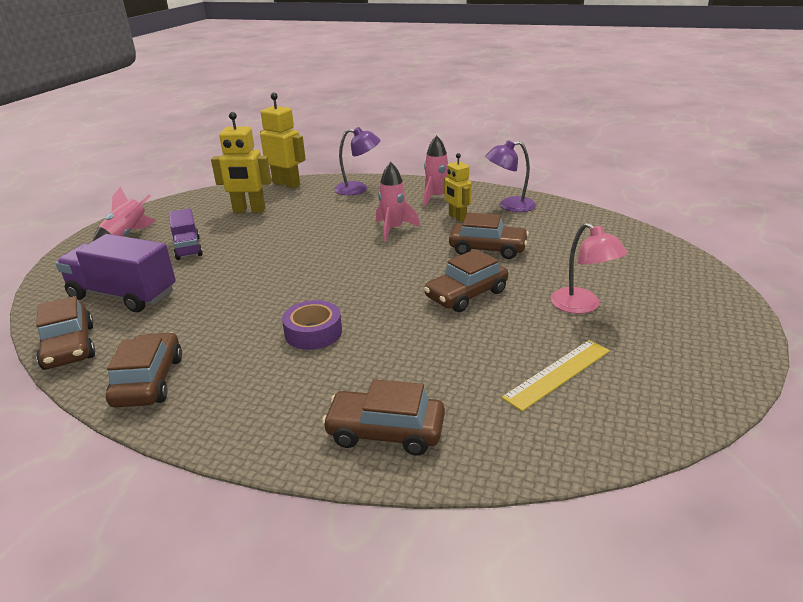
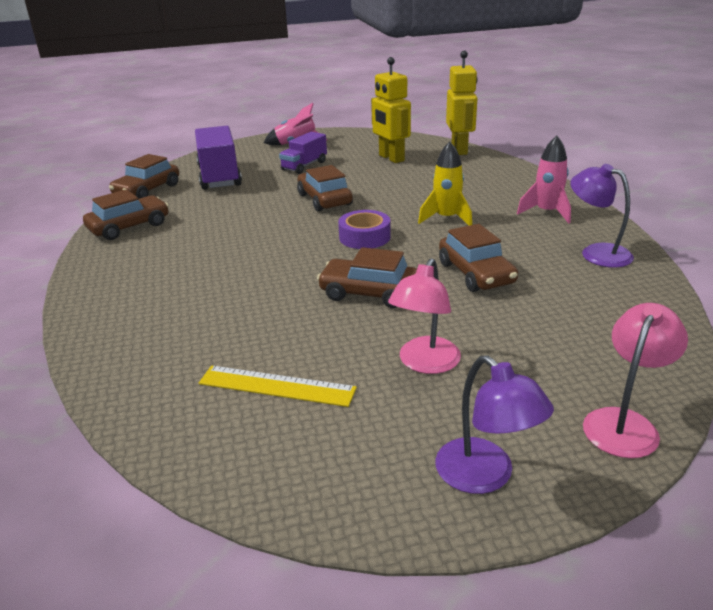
camera: 55 degrees right, 0 degrees up
purple tape [282,300,342,350] -> purple tape moved to [338,210,391,249]
brown car [322,379,445,456] -> brown car moved to [297,165,353,212]
purple lamp [334,127,381,195] -> purple lamp moved to [435,355,554,494]
pink rocket [376,162,420,241] -> yellow rocket [418,141,472,226]
yellow robot [444,153,471,222] -> none
none -> pink lamp [583,303,688,458]

